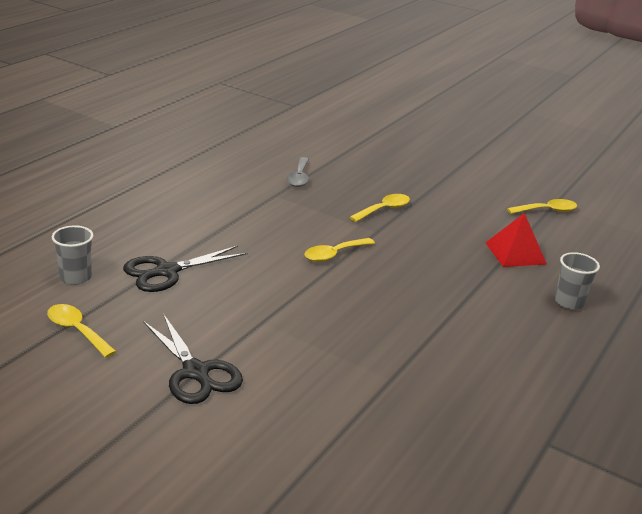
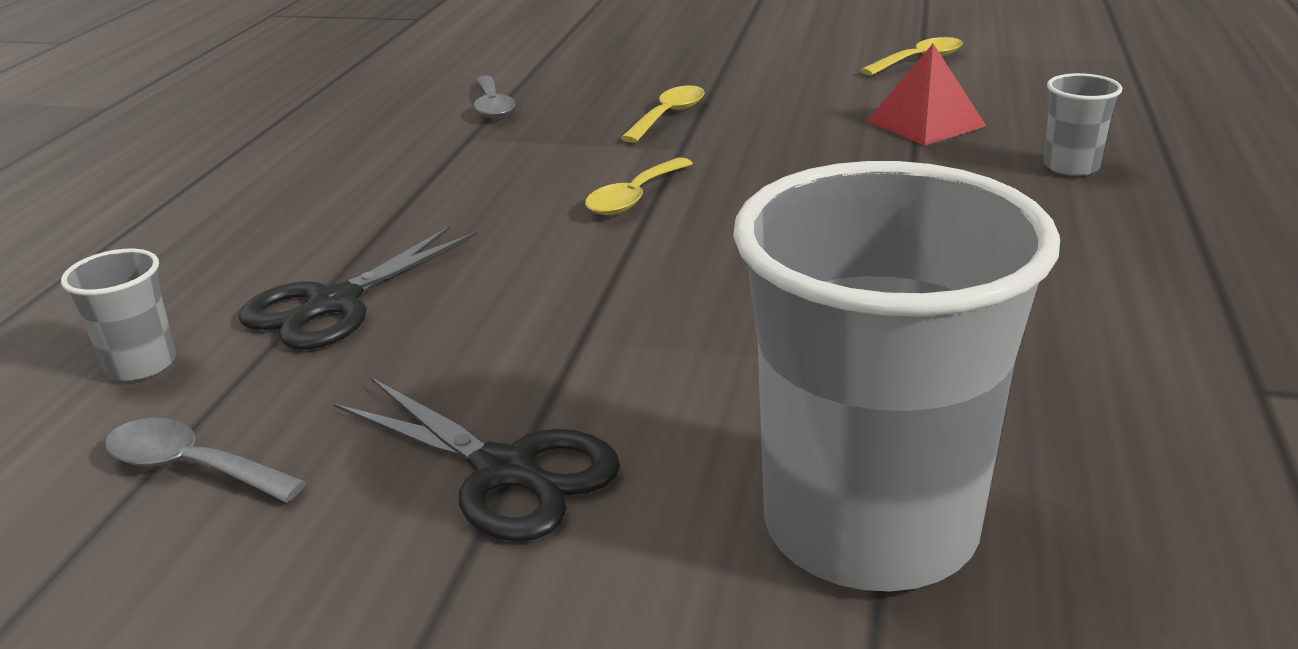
camera: 15 degrees left, 0 degrees up
yellow spoon [47,304,117,358] -> grey spoon [105,418,306,502]
none -> grey cup [733,161,1060,592]

